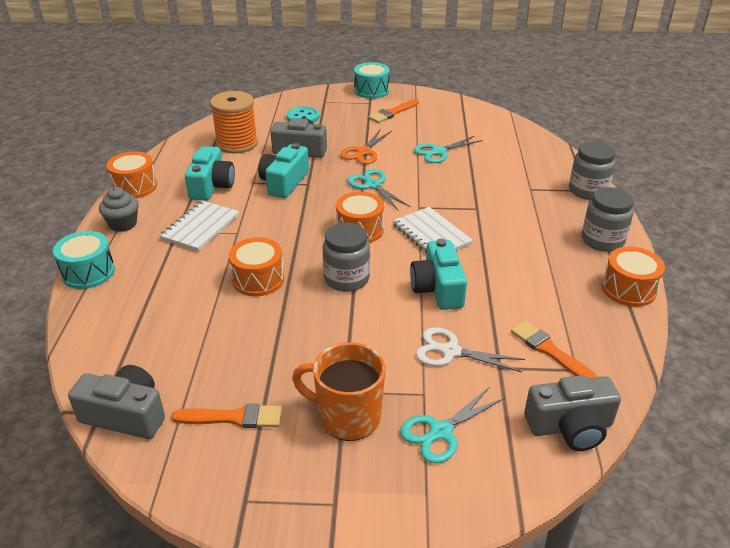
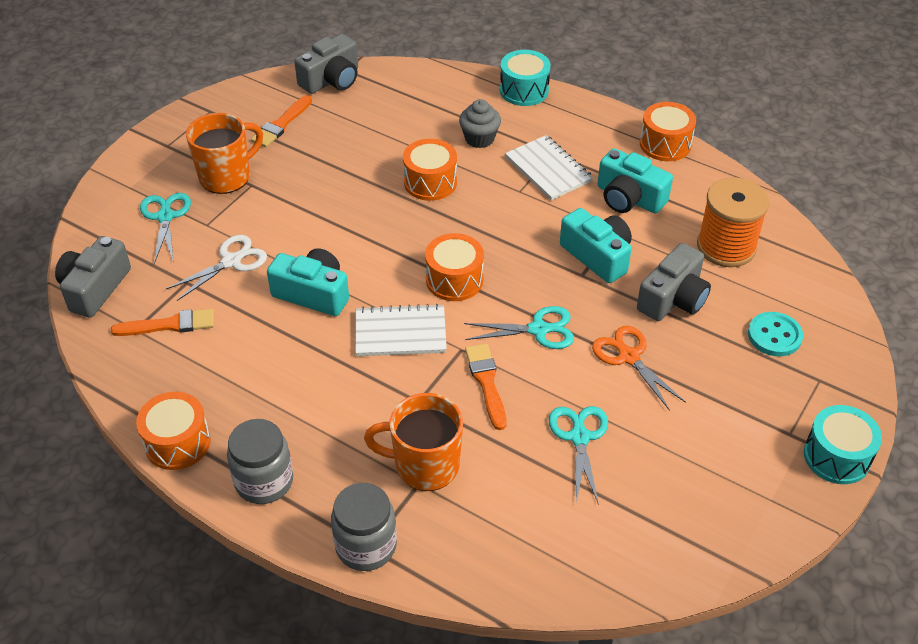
camera: 120 degrees right, 10 degrees up
grey cupcake [99,187,139,232] -> grey cupcake moved to [459,99,501,148]
grey jar [323,223,370,292] -> none
orange brush [369,99,419,123] -> orange brush moved to [465,344,507,430]
none -> orange mug [364,393,463,491]

